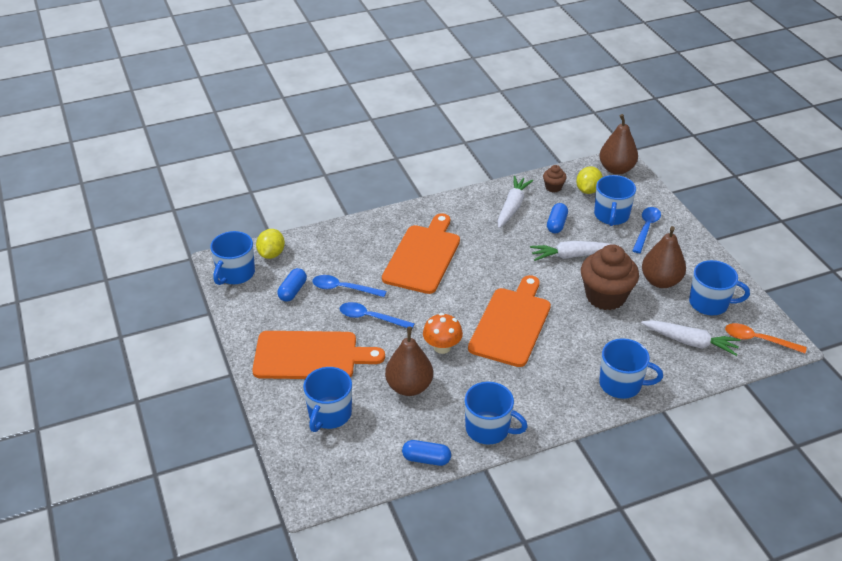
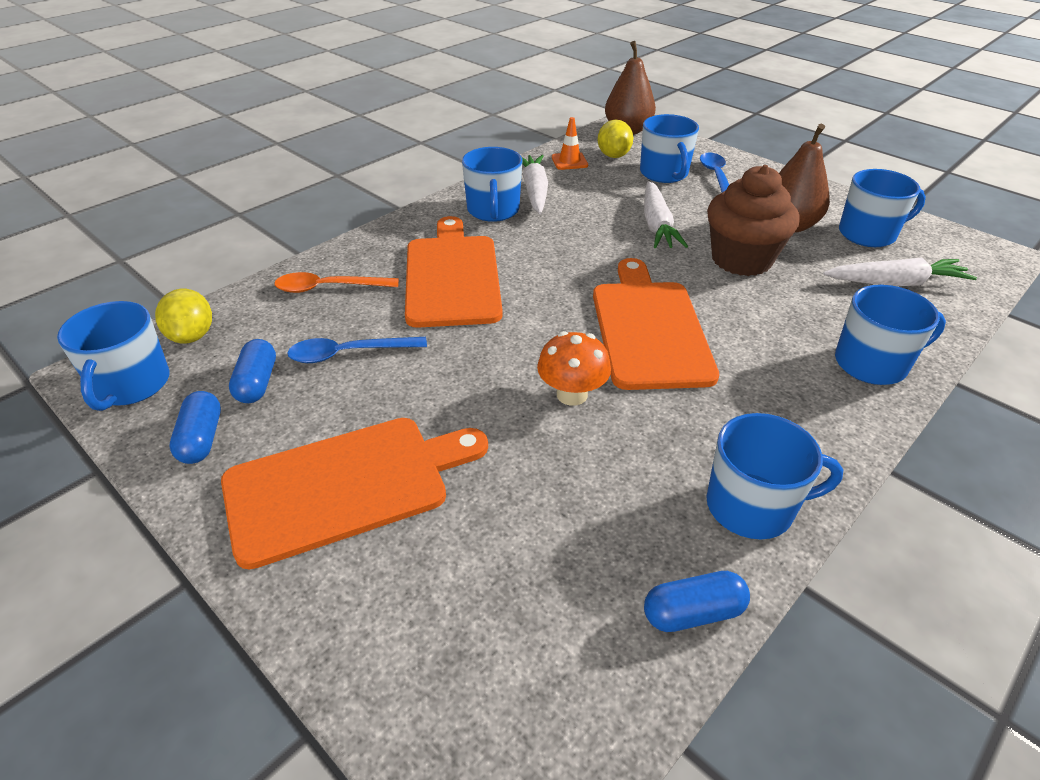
camera: 25 degrees left, 0 degrees up
blue mug [303,367,352,432] -> blue mug moved to [462,147,523,222]
blue spoon [340,302,415,329] -> none
brown pear [385,327,433,396] -> none
white carrot [530,241,619,261] -> white carrot turned 60 degrees counterclockwise [644,181,688,248]
brown cupcake [543,165,567,192] -> orange traffic cone [552,117,588,170]
blue capsule [547,203,568,233] -> blue capsule moved to [169,391,221,464]
orange spoon [725,323,807,353] -> orange spoon moved to [274,272,399,293]

